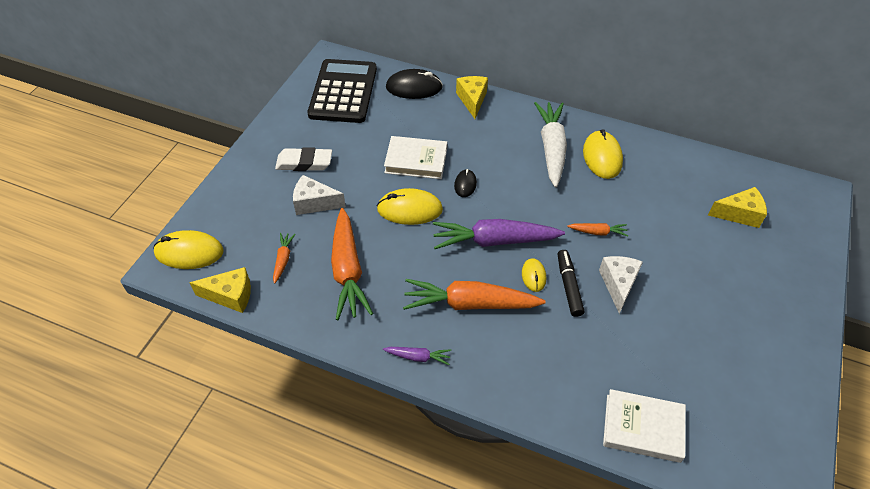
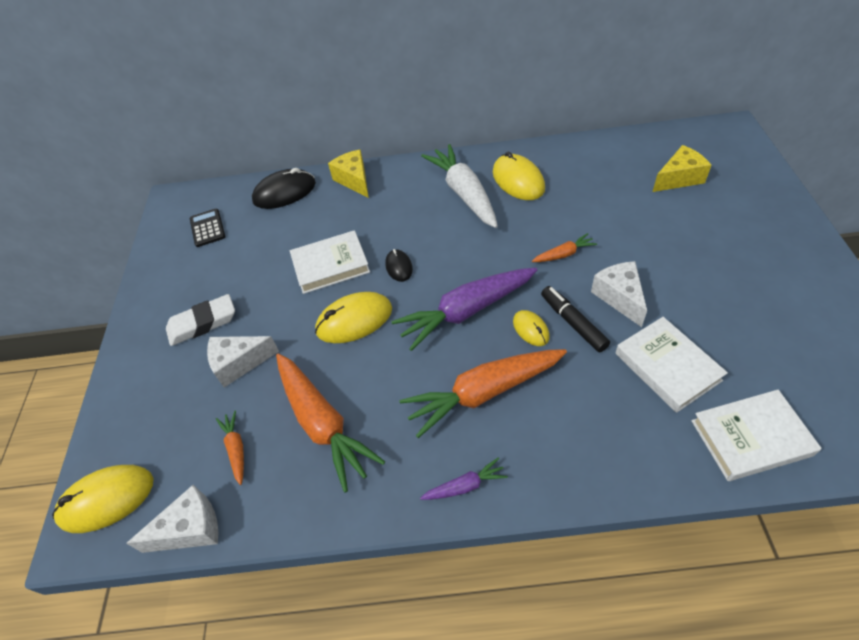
camera: 20 degrees left, 0 degrees up
yellow cheese [190,267,251,313] -> white cheese [126,485,218,553]
black calculator [307,59,377,123] -> black calculator [190,209,225,247], size x0.44
none -> white book [616,317,728,413]

